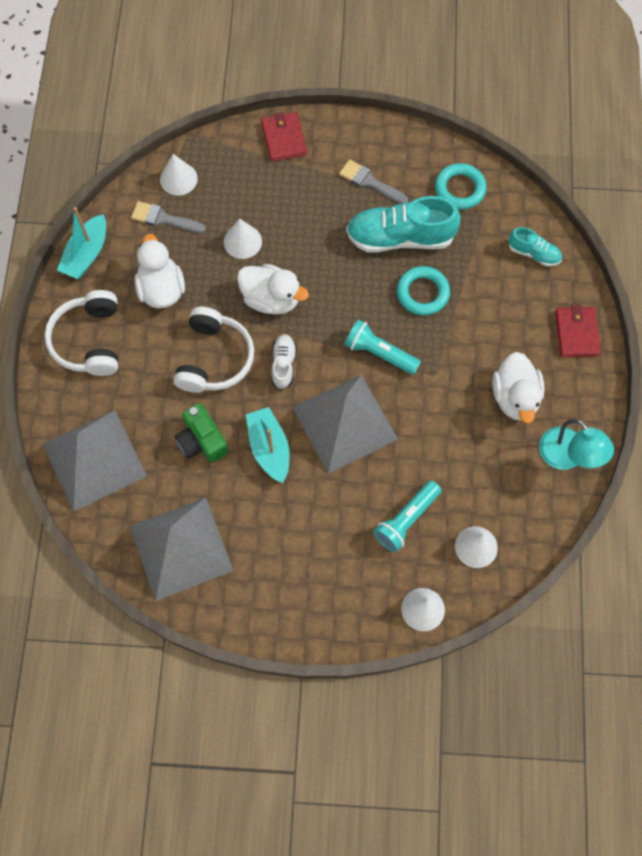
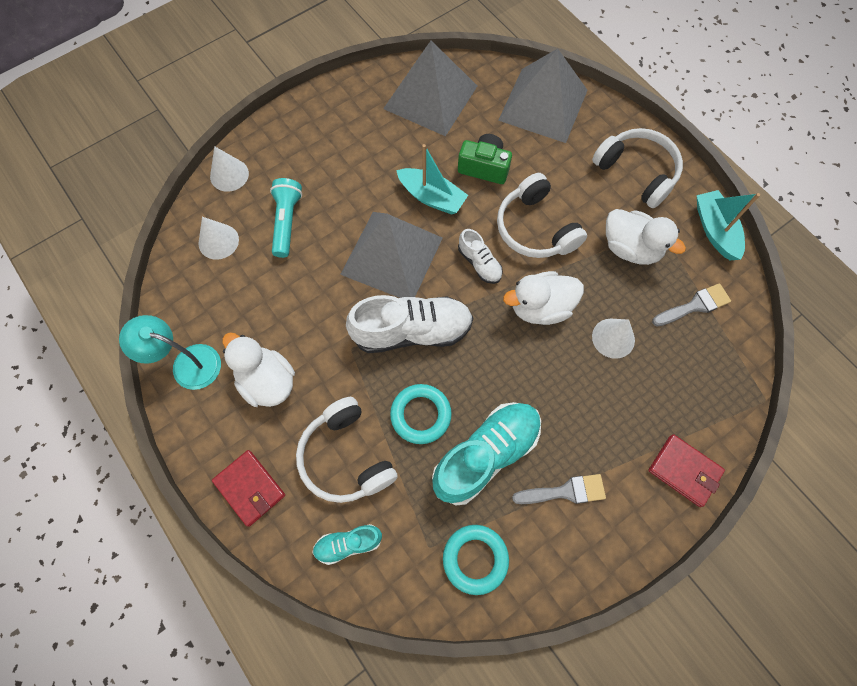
camera: 140 degrees right, 0 degrees up
white cone [160,154,198,196] -> none
turquoise flashlight [344,319,421,375] -> white shoe [346,295,473,353]
none -> white headphones [296,397,398,503]

